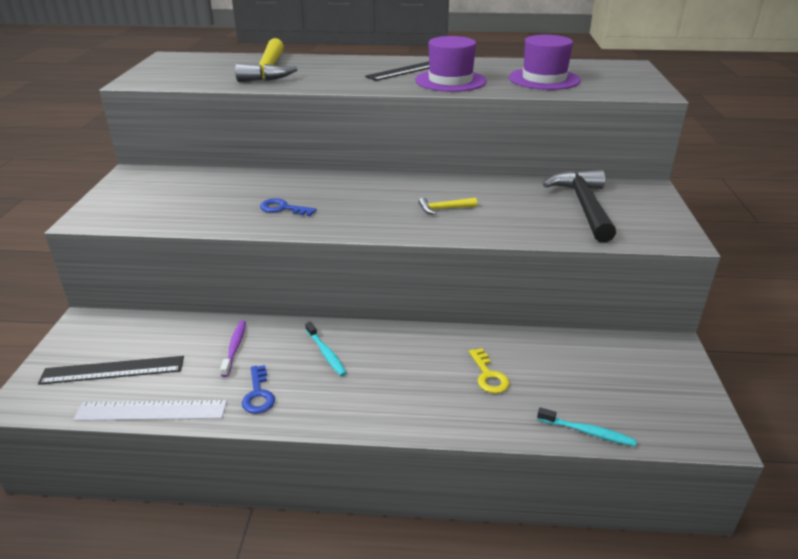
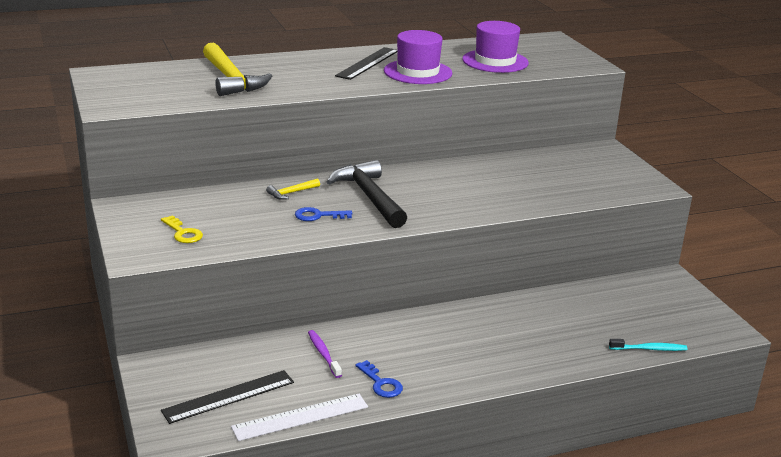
camera: 25 degrees left, 5 degrees down
turquoise toothbrush [305,321,347,376] -> none
yellow hammer [418,197,477,215] -> yellow hammer moved to [266,178,320,200]
yellow key [469,348,510,393] -> yellow key moved to [161,215,203,243]
black hammer [543,170,616,242] -> black hammer moved to [327,160,407,228]

